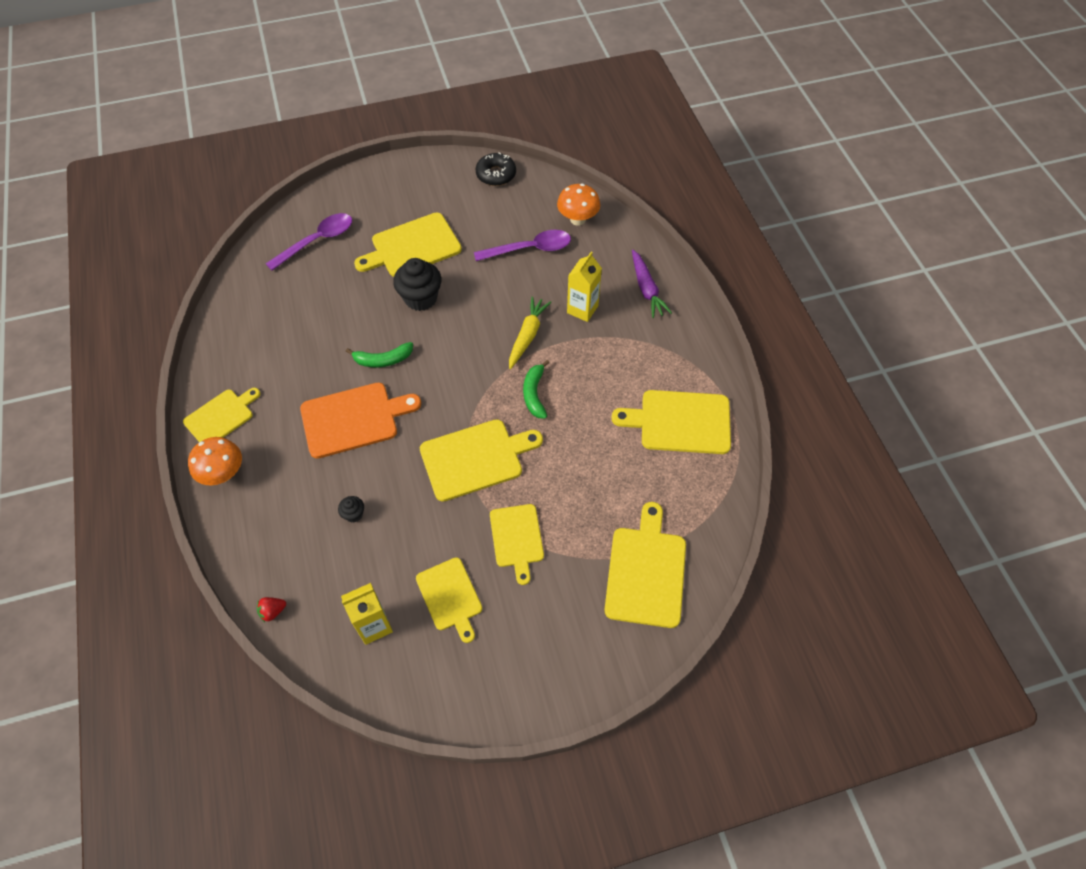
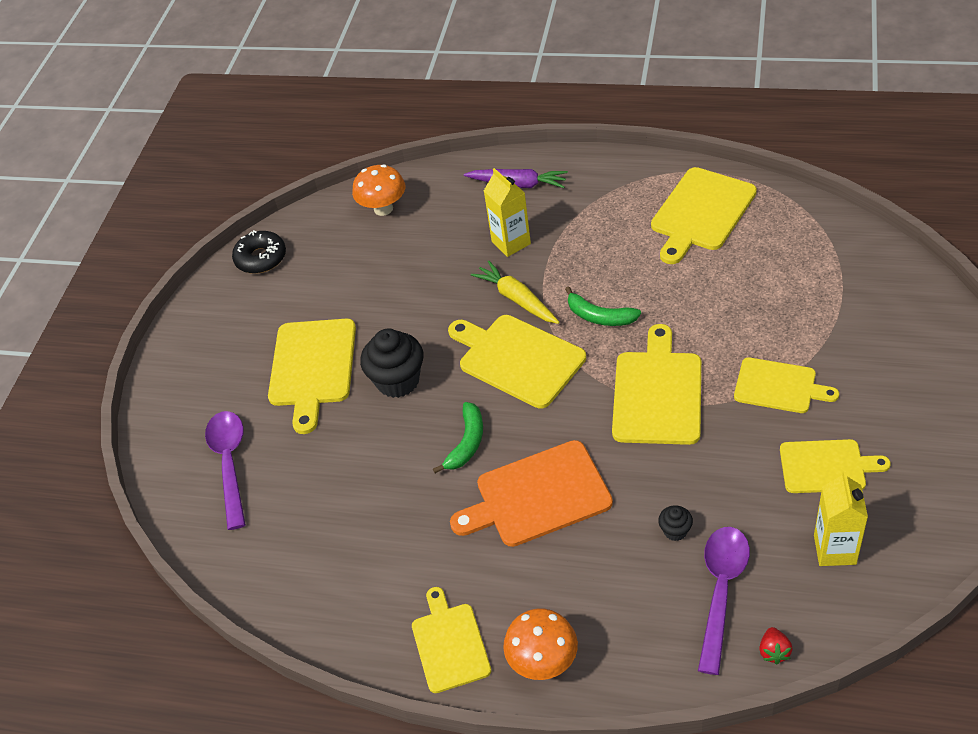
camera: 55 degrees left, 10 degrees down
orange cutting board [300,383,421,459] -> orange cutting board turned 120 degrees counterclockwise [450,440,613,547]
purple spoon [474,230,571,261] -> purple spoon moved to [698,527,750,675]
yellow cutting board [604,502,686,628] -> yellow cutting board moved to [448,315,586,409]

